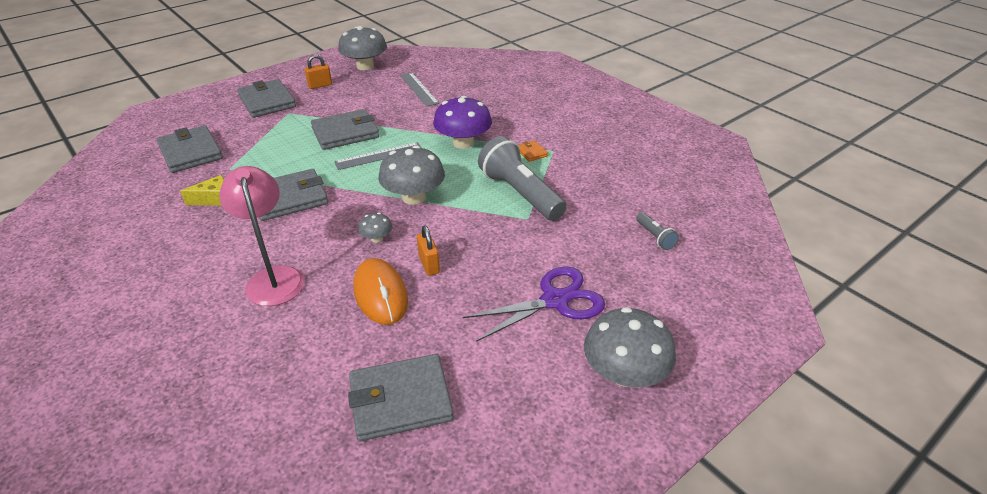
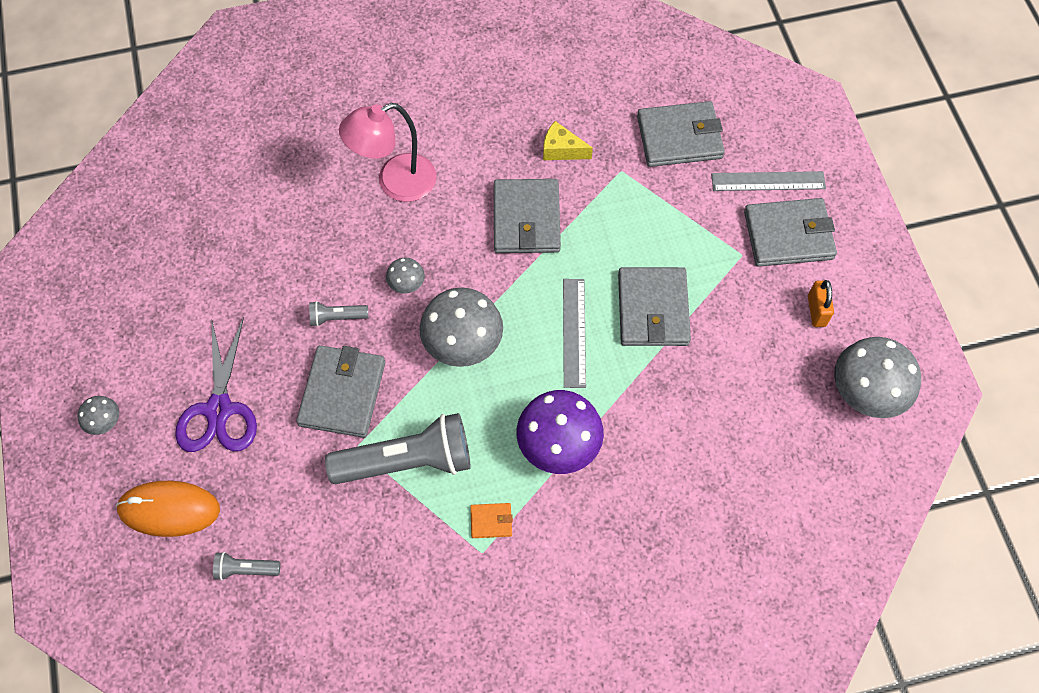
camera: 115 degrees right, 25 degrees up
yellow cheese [180,175,224,206] -> yellow cheese turned 105 degrees clockwise [543,121,593,160]
pink lamp [219,166,305,306] -> pink lamp turned 150 degrees clockwise [339,103,436,202]
grey wallet [348,354,454,441] -> grey wallet moved to [296,345,385,438]
orange mouse [354,258,408,325] -> orange mouse moved to [116,481,220,537]
grey ruler [400,73,439,107] -> grey ruler moved to [711,171,826,191]
orange padlock [417,225,440,276] -> grey flashlight [309,301,368,327]
grey mushroom [584,307,676,387] -> grey mushroom [77,396,119,435], size x0.48

